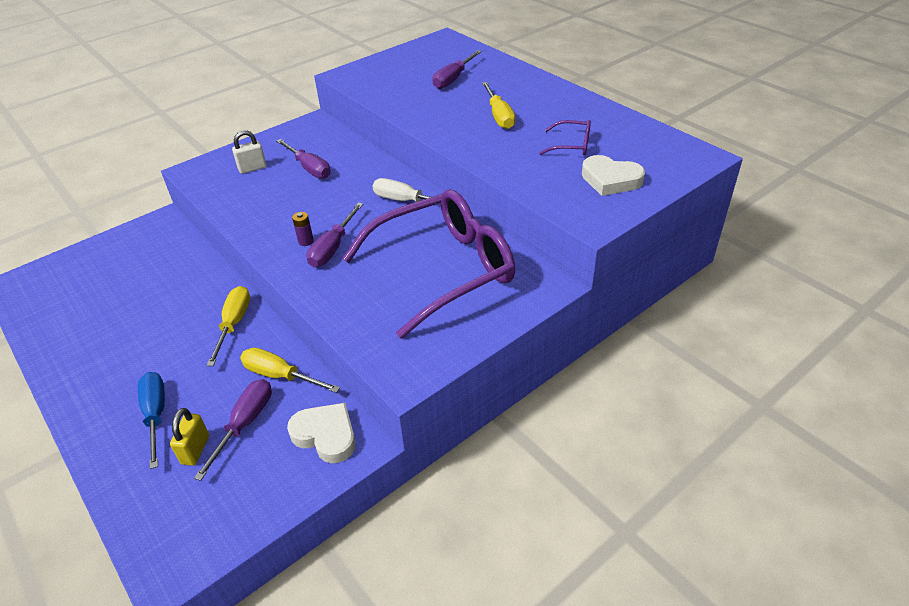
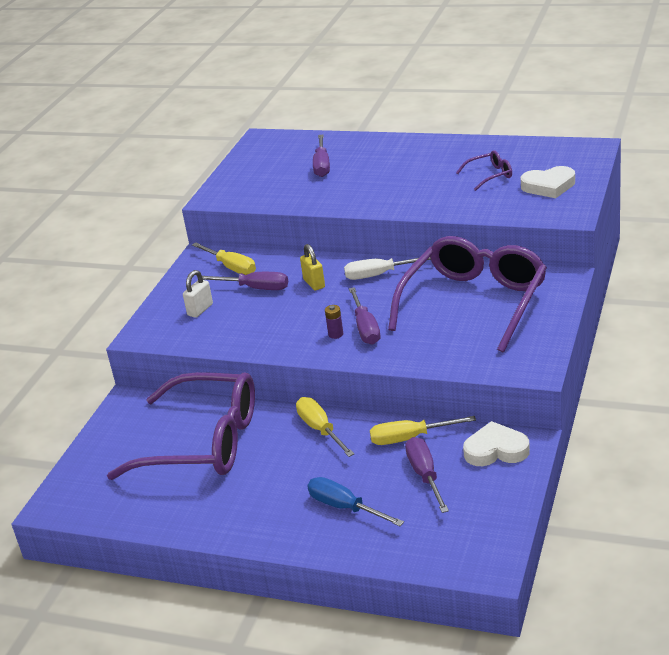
camera: 30 degrees left, 10 degrees down
yellow padlock [170,408,209,466] -> yellow padlock moved to [300,244,325,291]
yellow screwdriver [482,82,515,129] -> yellow screwdriver moved to [192,242,256,275]
none -> purple glasses [107,372,255,480]

